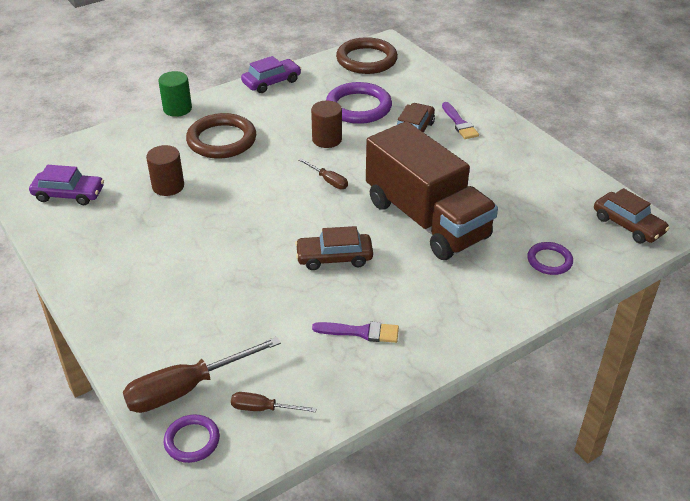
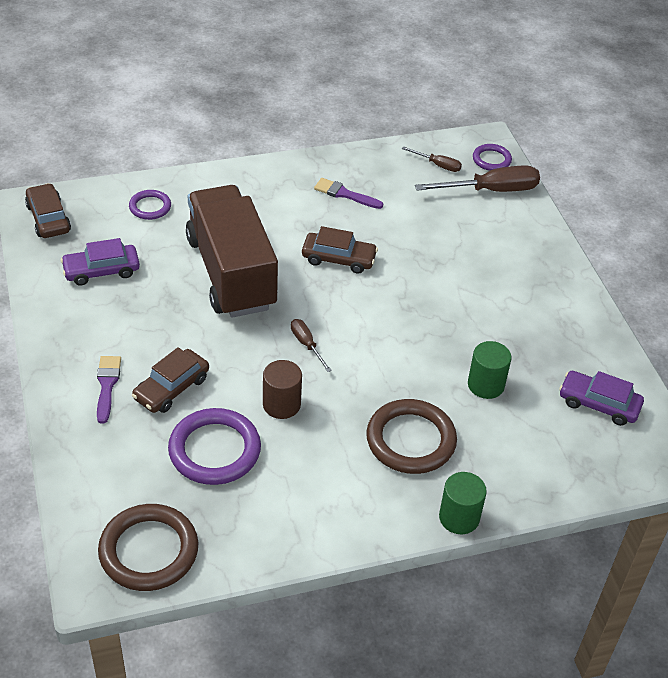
camera: 165 degrees left, 5 degrees up
brown cylinder [146,145,184,196] -> green cylinder [468,341,511,399]
purple car [241,56,301,93] -> purple car moved to [61,238,140,286]

